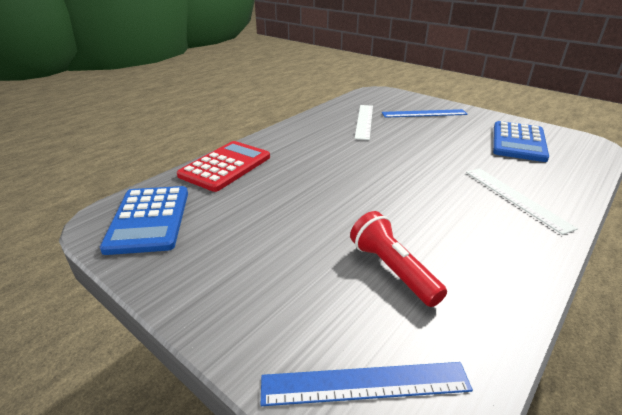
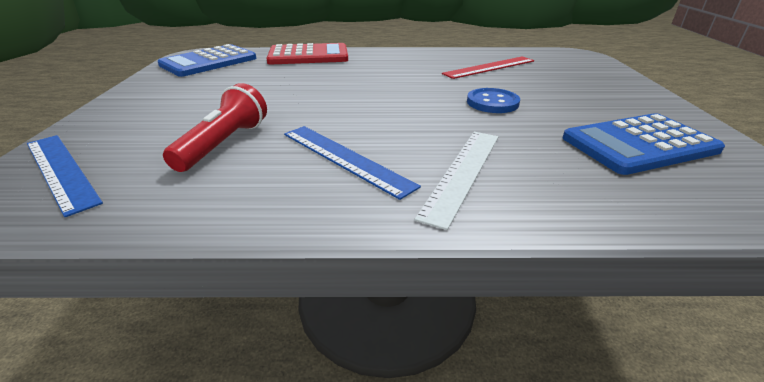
camera: 50 degrees right, 0 degrees up
white ruler [355,105,373,140] -> red ruler [442,56,534,79]
blue ruler [382,109,468,118] -> blue ruler moved to [284,126,421,200]
none -> blue button [467,88,520,113]

